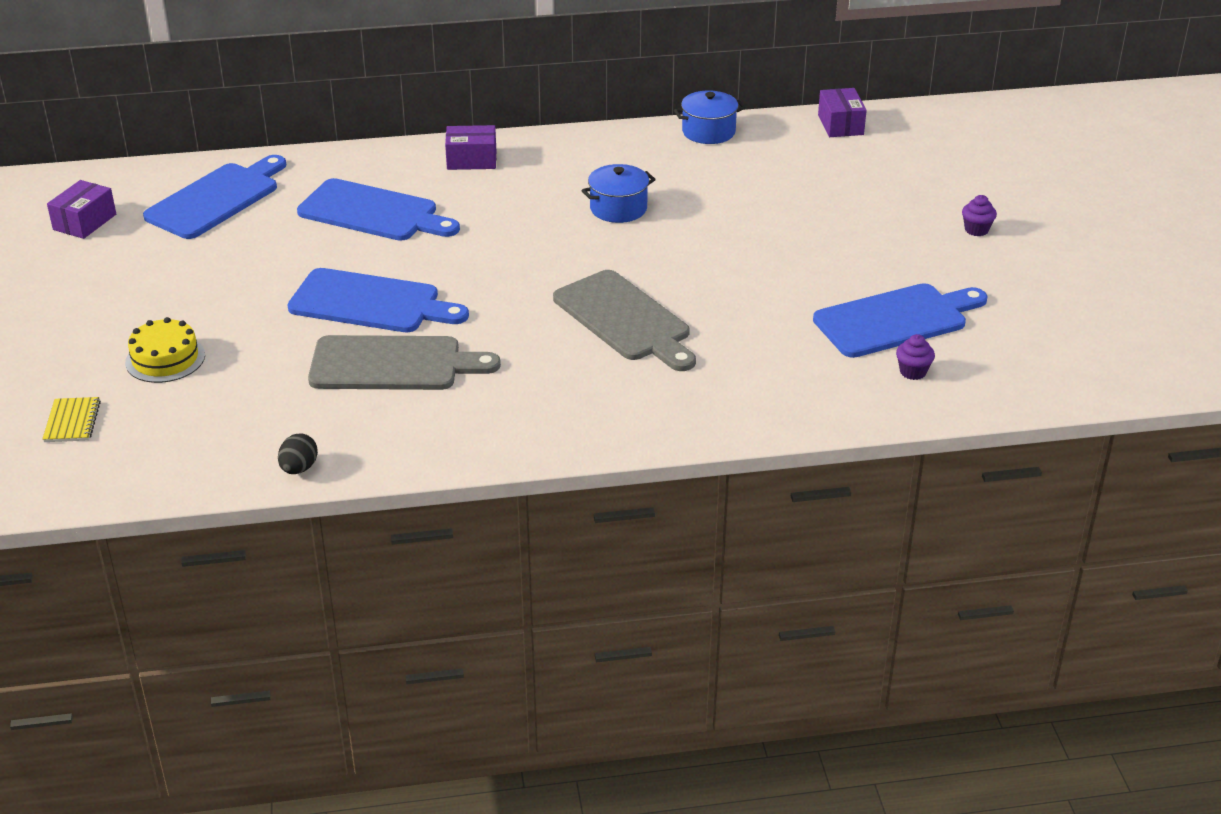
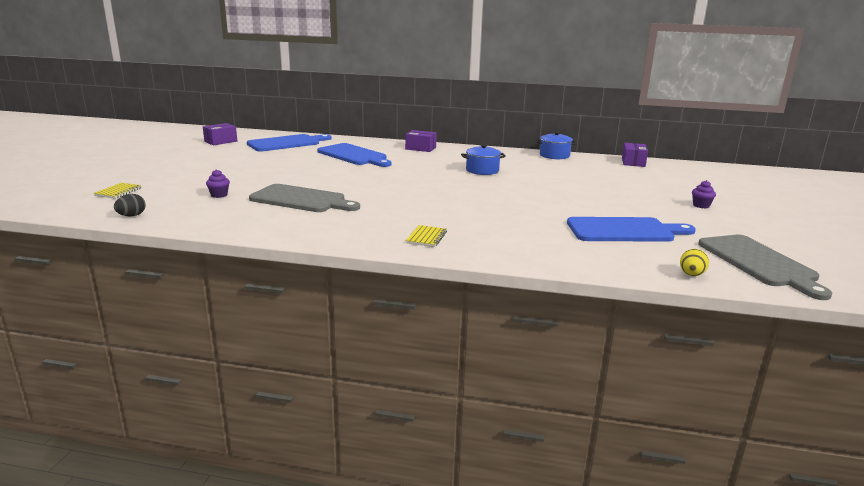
camera: 20 degrees right, 15 degrees down
yellow cake [125,317,205,383] -> none
black egg [278,433,318,474] -> black egg moved to [114,194,146,216]
blue cutting board [288,268,469,332] -> none
grey cutting board [553,270,696,371] -> grey cutting board moved to [698,234,832,300]
purple cupcake [896,334,935,380] -> purple cupcake moved to [206,169,230,198]
none -> yellow notebook [406,225,447,247]
none -> yellow egg [680,249,709,276]

